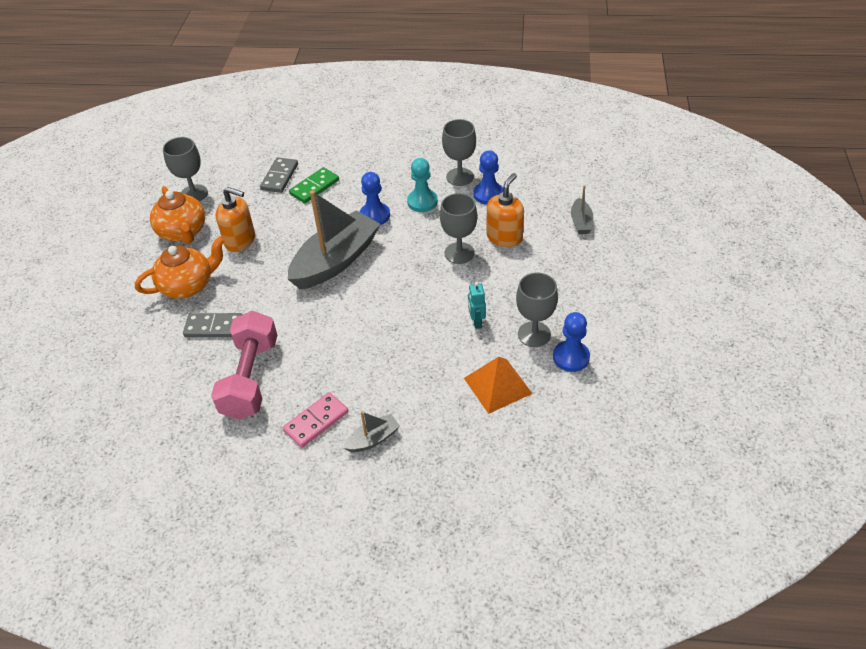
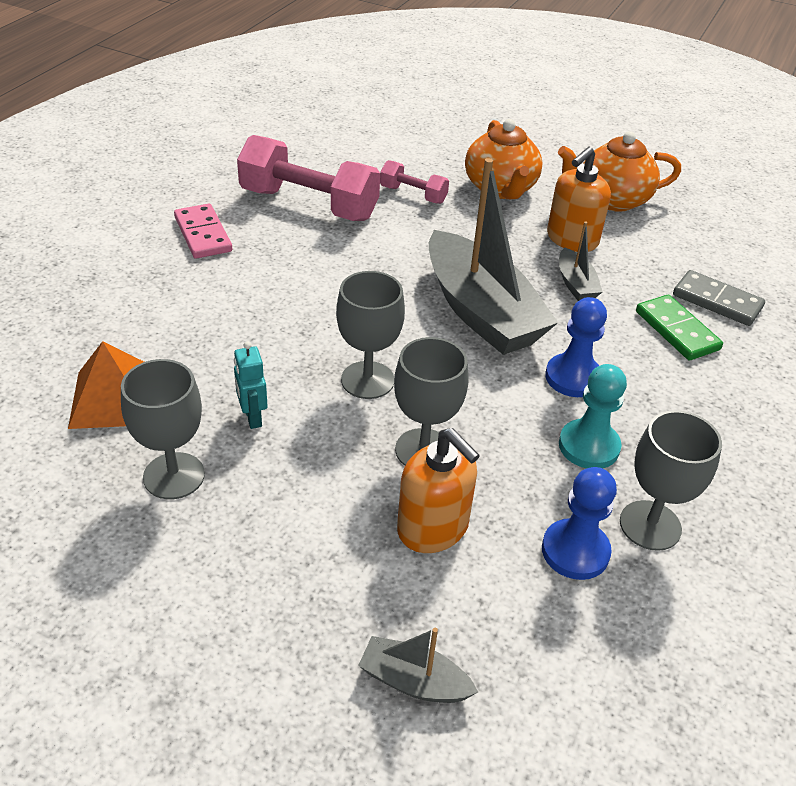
camera: 105 degrees right, 5 degrees down
grey goblet [163,137,208,201] -> grey goblet moved to [336,271,405,399]
grey domino [183,313,243,337] -> pink dumbbell [380,160,449,204]
grey boat [344,411,400,452] -> grey boat moved to [559,222,603,301]
turquoise robot [468,282,486,329] -> turquoise robot turned 120 degrees counterclockwise [234,342,268,429]
blue pawn [553,312,590,372] -> none

